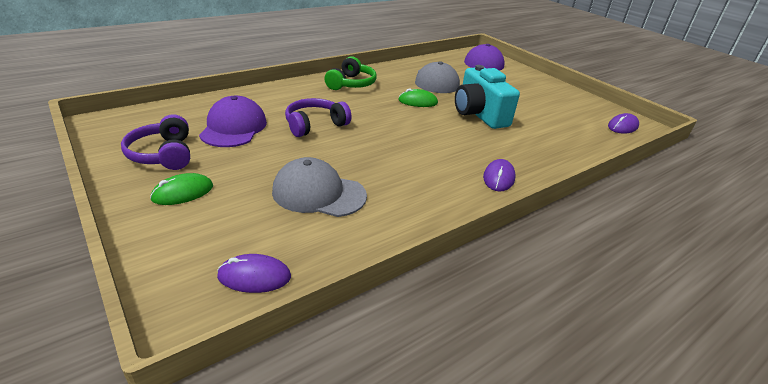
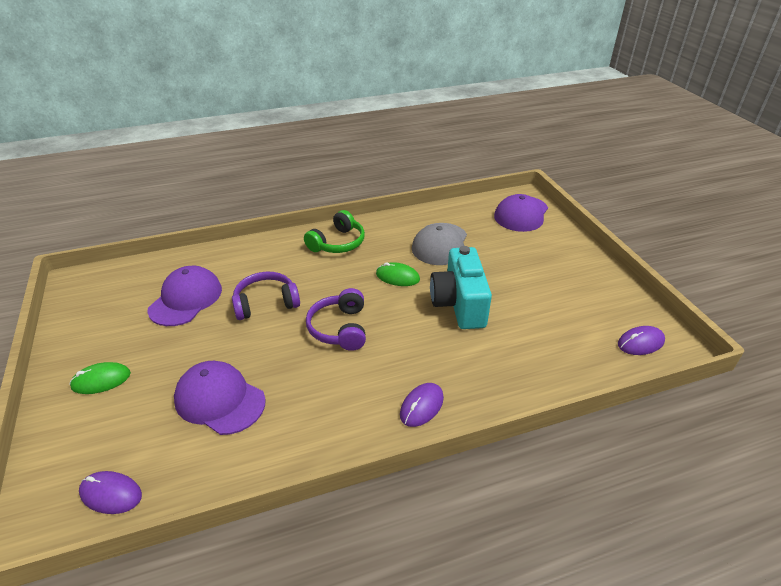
camera: 20 degrees right, 5 degrees up
purple headphones [121,114,190,170] -> purple headphones moved to [306,288,366,351]
grey cap [272,157,367,217] -> purple cap [174,361,266,435]

